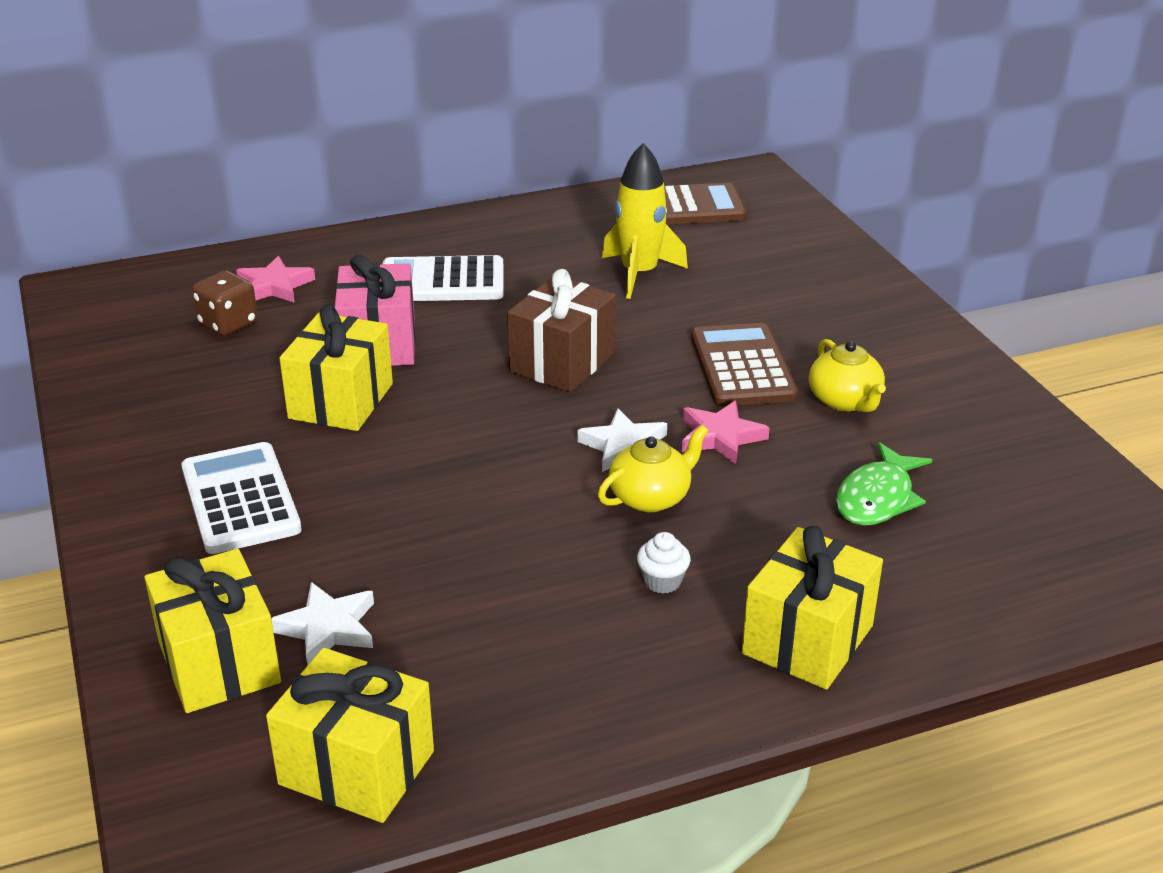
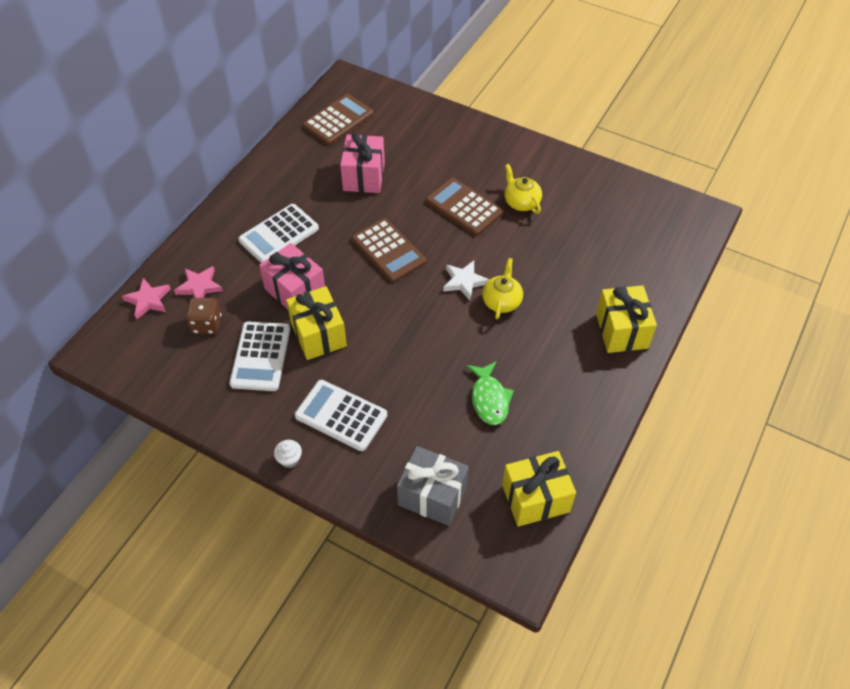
camera: 40 degrees left, 20 degrees up
yellow gift [145,549,281,713] -> grey gift [397,446,469,526]
white star [271,582,374,666] -> none
brown gift [507,269,616,392] -> brown calculator [352,218,426,283]
yellow rocket [602,143,688,299] -> pink gift [340,132,385,193]
white cupcake [637,532,691,593] -> white cupcake moved to [274,440,302,468]
pink star [682,401,770,464] -> pink star moved to [122,278,171,320]
yellow teapot [809,339,886,412] -> yellow teapot turned 150 degrees counterclockwise [505,164,542,214]
green fish [836,442,932,526] -> green fish moved to [466,361,514,425]
none -> white calculator [229,321,290,391]

